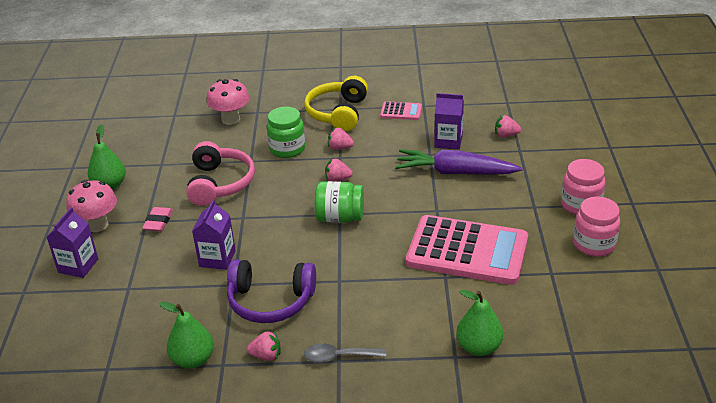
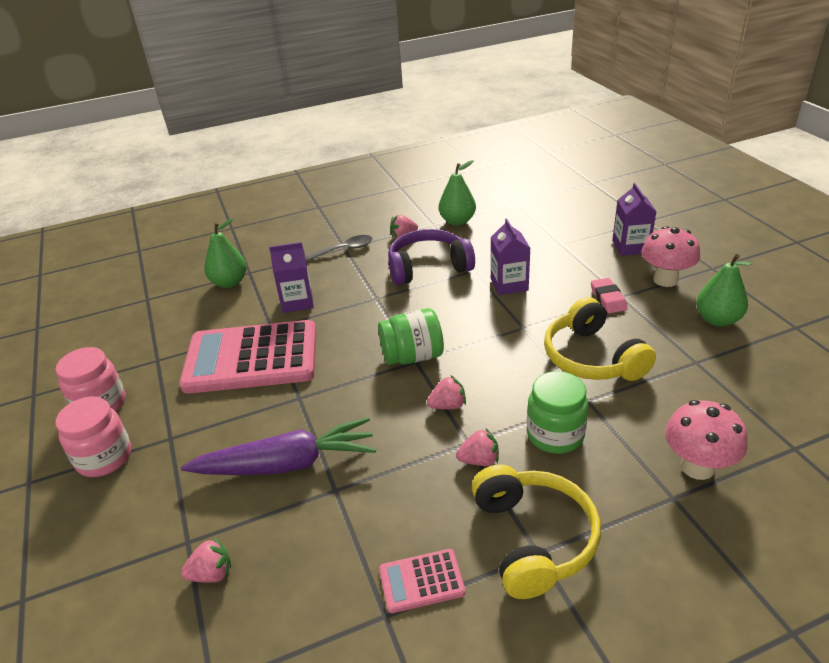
camera: 160 degrees right, 0 degrees up
pink headphones [186,141,255,206] -> yellow headphones [544,297,656,381]
purple carton [434,93,464,150] -> purple carton moved to [269,242,314,313]

